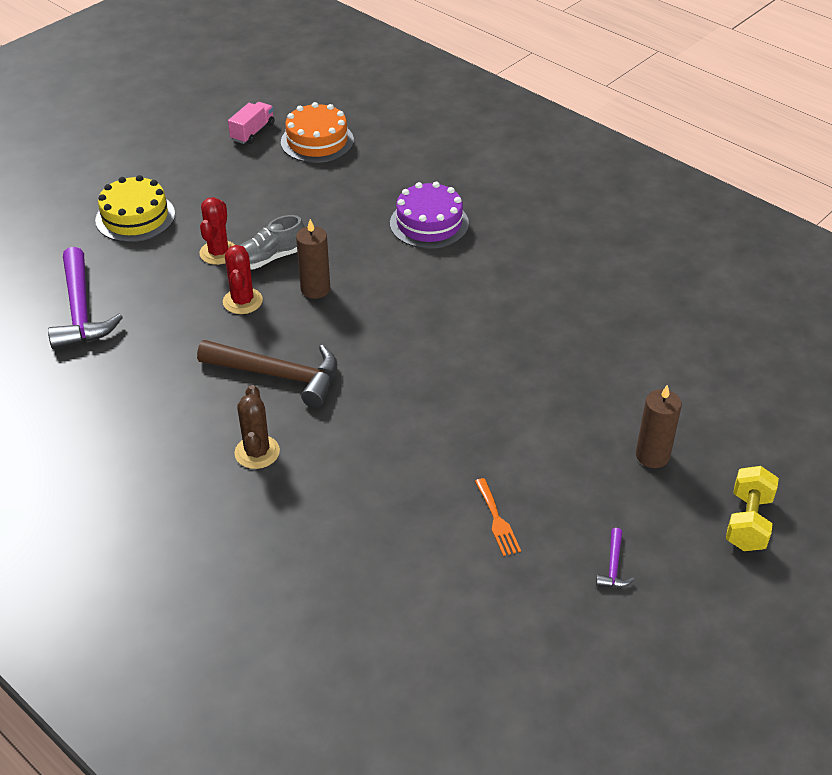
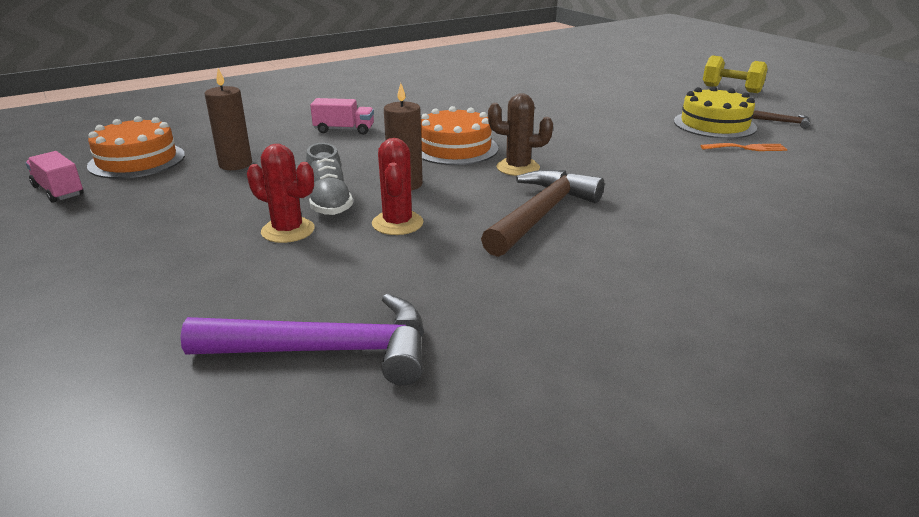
camera: 75 degrees left, 15 degrees down
yellow cake [95,175,175,242] -> yellow cake moved to [674,86,757,139]
red cactus [223,245,263,314] -> red cactus turned 75 degrees clockwise [372,138,424,235]
brown cactus [234,385,280,469] -> brown cactus moved to [488,93,553,176]
purple cake [390,182,469,249] -> pink truck [310,98,374,135]
purple hammer [596,528,635,587] -> brown hammer [752,110,810,129]
brown candle [636,385,682,468] -> brown candle moved to [204,68,252,170]
none -> orange cake [421,106,498,165]

